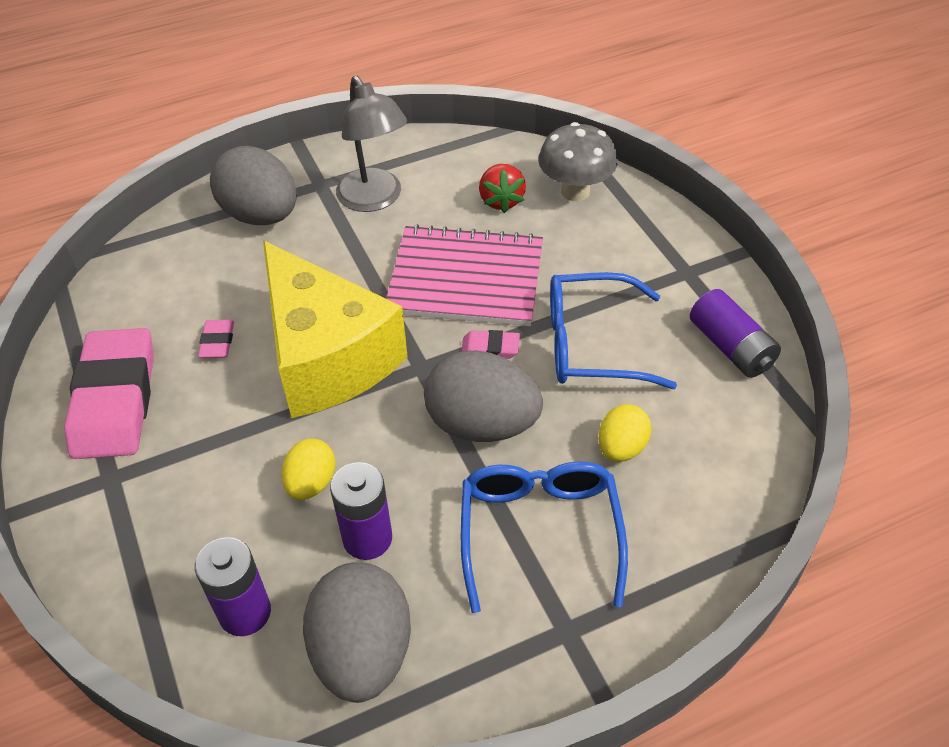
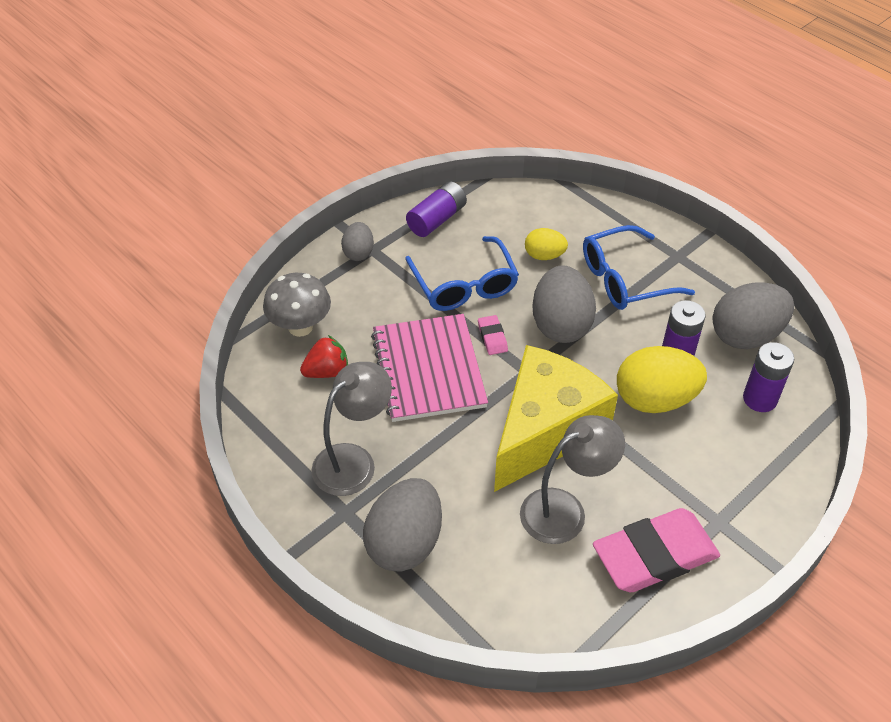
camera: 110 degrees left, 0 degrees up
pink eraser [198,320,234,358] -> grey lamp [520,415,625,544]
yellow egg [281,439,336,500] -> yellow egg [617,346,707,413], size x1.83
none -> grey egg [341,222,374,261]

